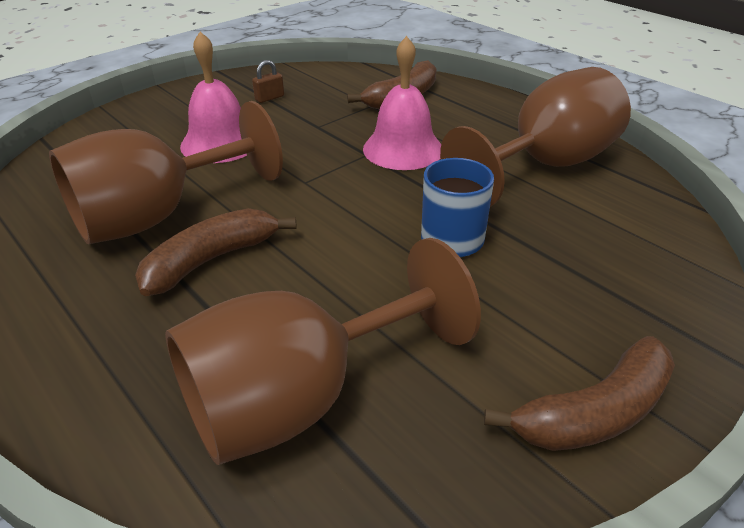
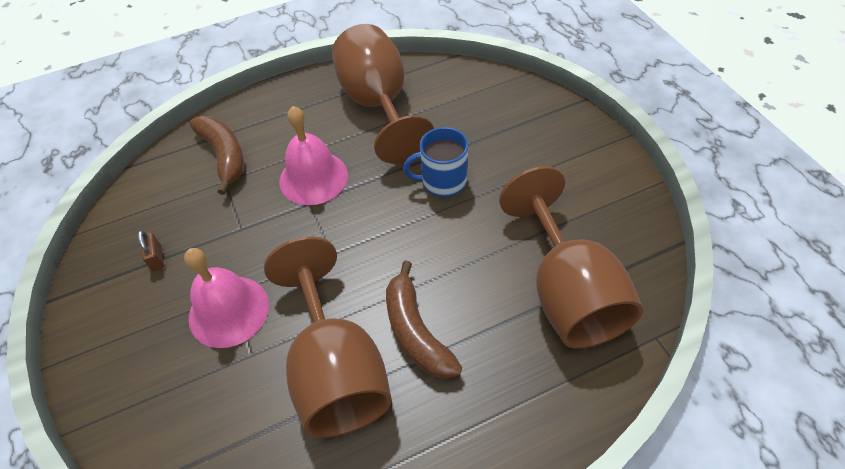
camera: 70 degrees left, 15 degrees up
brown banana [484,336,675,451] -> none

